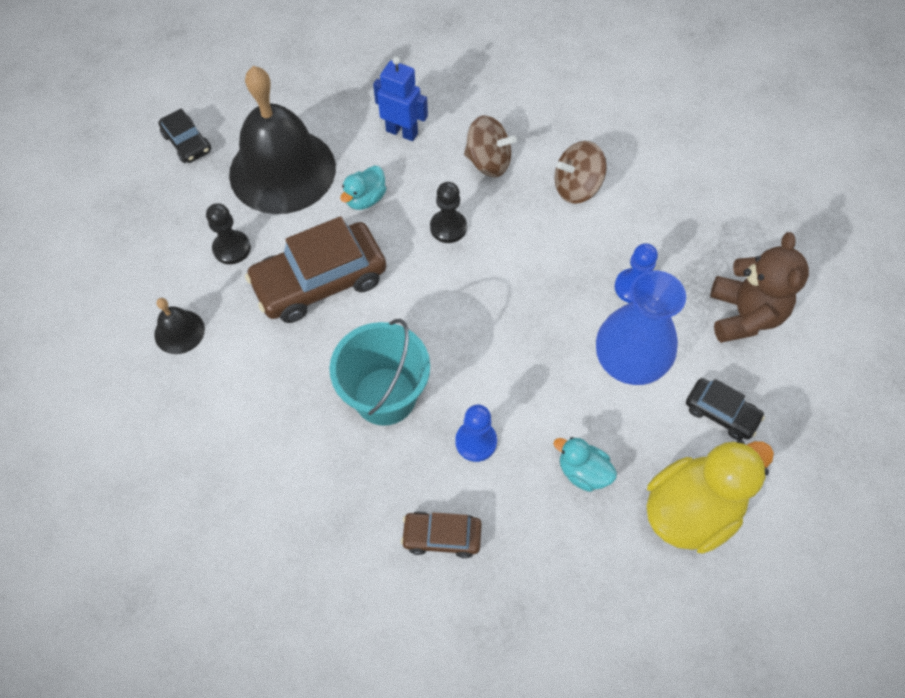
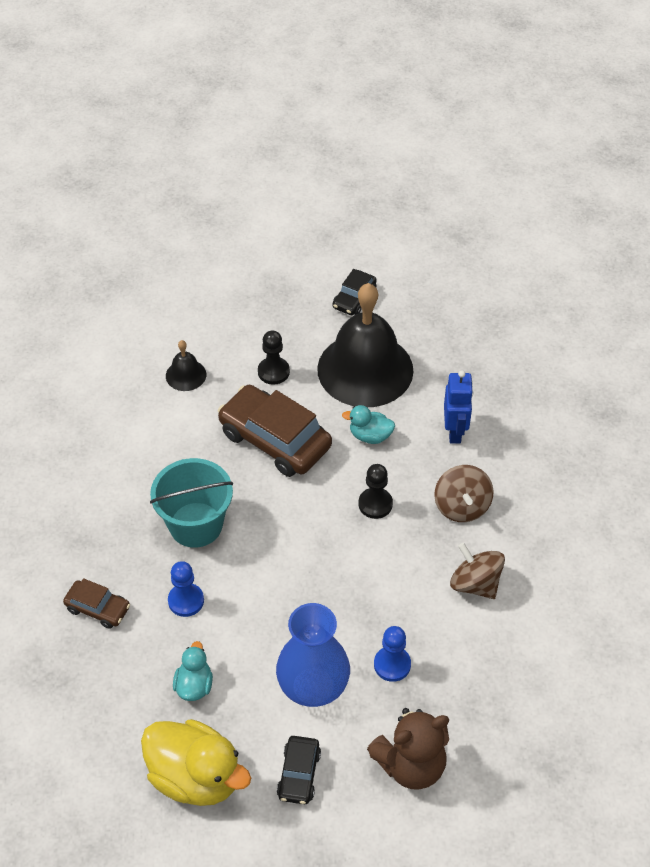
camera: 65 degrees right, 10 degrees down
brown car [401,511,482,558] -> brown car turned 135 degrees clockwise [63,578,130,629]

